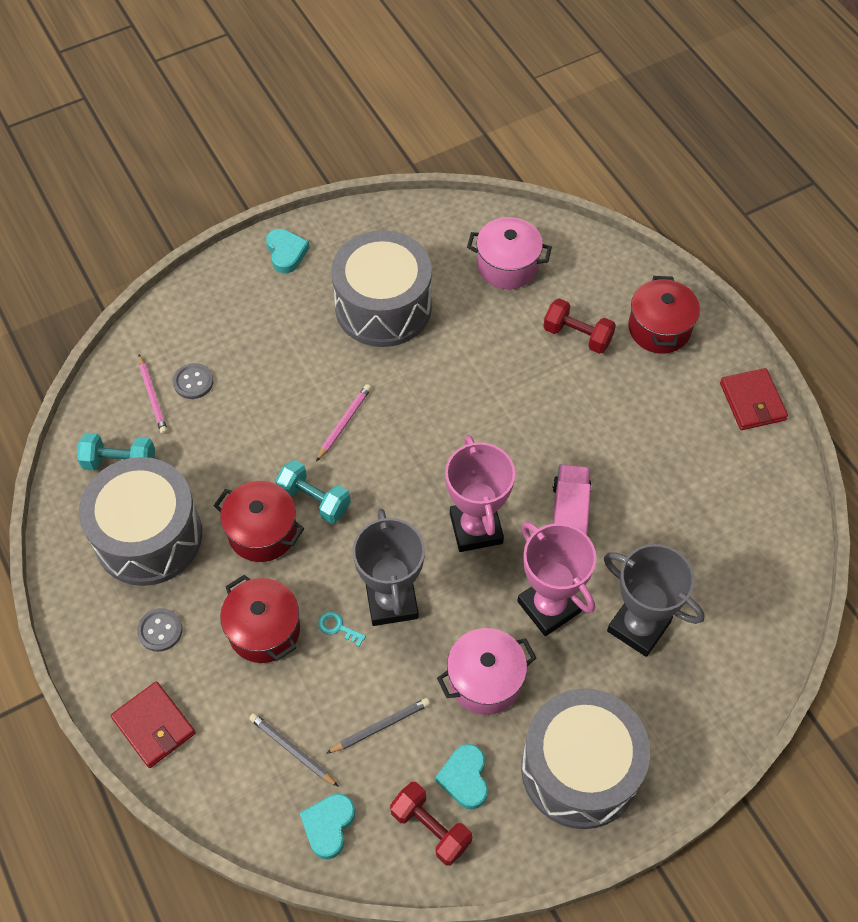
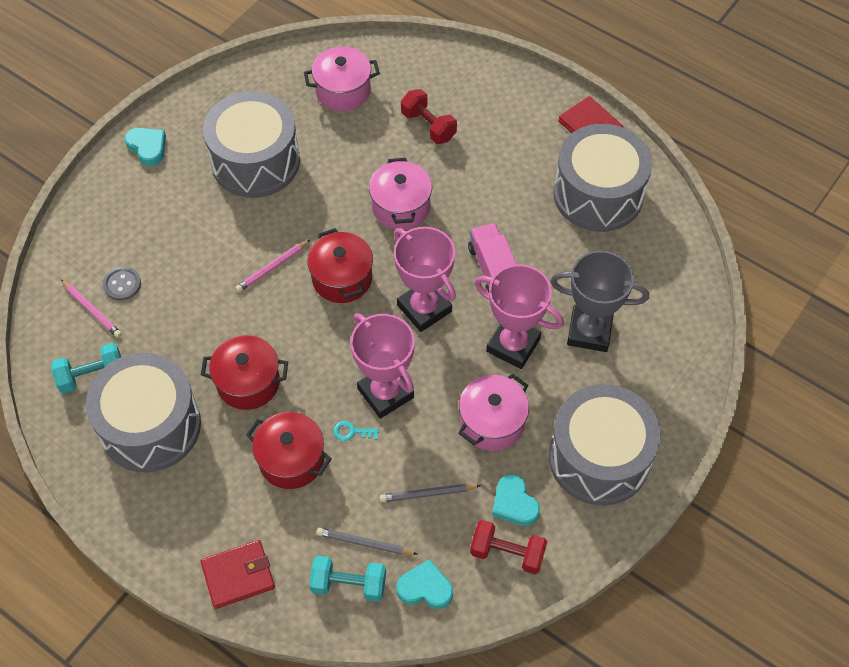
camera: 25 degrees left, 0 degrees up
red wallet [111,681,196,768] -> red wallet turned 45 degrees counterclockwise [201,540,275,609]
grey button [137,608,182,652] -> none
turquoise dumbbell [275,460,351,524] -> turquoise dumbbell moved to [309,556,386,602]
turquoise heart [300,793,355,860] -> turquoise heart turned 105 degrees clockwise [397,559,453,609]
pink pencil [316,384,371,461] -> pink pencil turned 135 degrees counterclockwise [235,240,310,292]
grey pencil [326,698,430,754] -> grey pencil turned 135 degrees counterclockwise [380,484,481,502]
grey trophy [353,508,425,626] -> pink trophy [351,313,415,419]
red dumbbell [543,298,616,354] -> red dumbbell turned 45 degrees clockwise [401,89,457,144]
red pot [628,276,700,354] -> red pot moved to [307,228,373,303]
none -> pink pot [369,158,432,230]
none -> grey drum [553,124,652,232]

